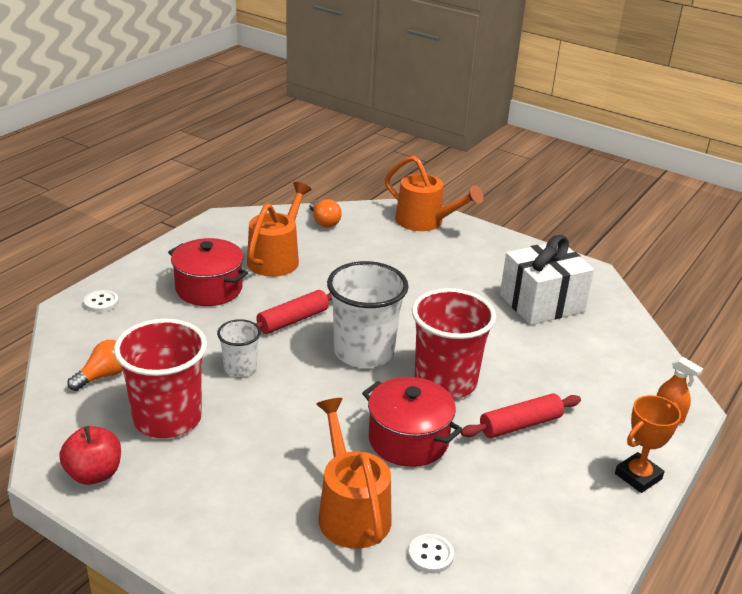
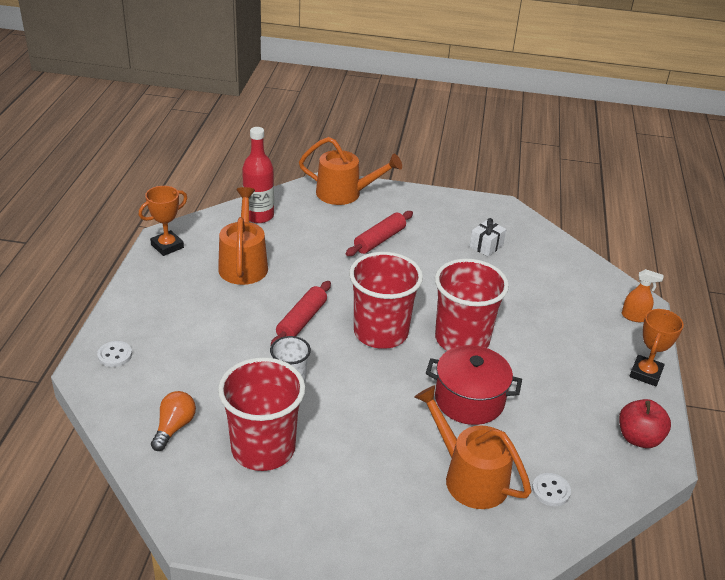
camera: 25 degrees left, 5 degrees up
red apple [59,426,121,485] -> red apple moved to [619,399,671,448]
red pot [168,238,248,306] -> none
orange light bulb [309,199,342,228] -> red bottle [242,127,274,223]
white cup [327,261,409,368] -> red cup [349,252,423,349]
red rolling pin [461,394,581,438] -> red rolling pin moved to [346,211,413,256]
white gift [500,235,594,325] -> white gift [469,218,506,257], size x0.47
none -> orange trophy [139,186,187,256]

